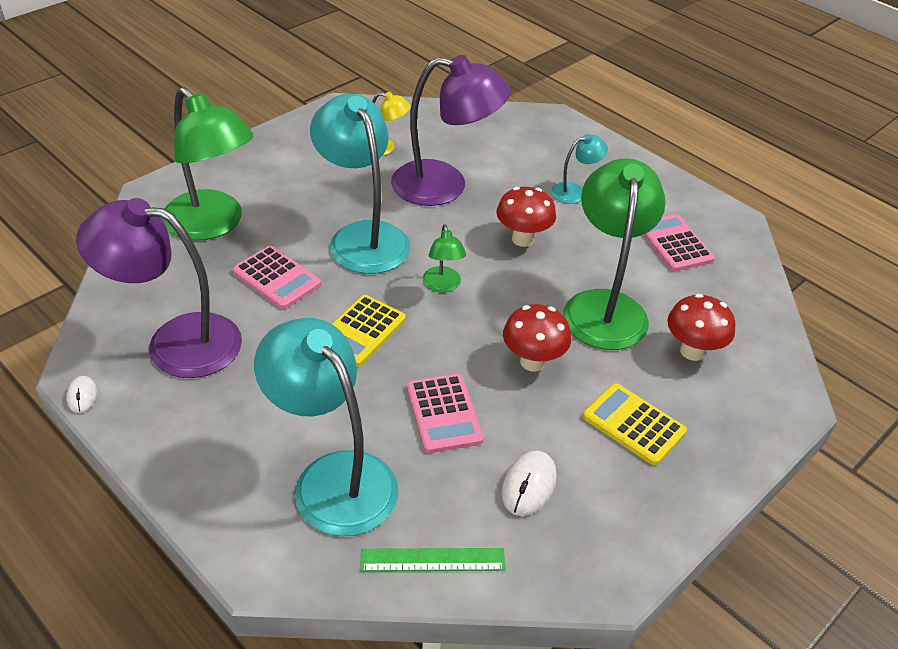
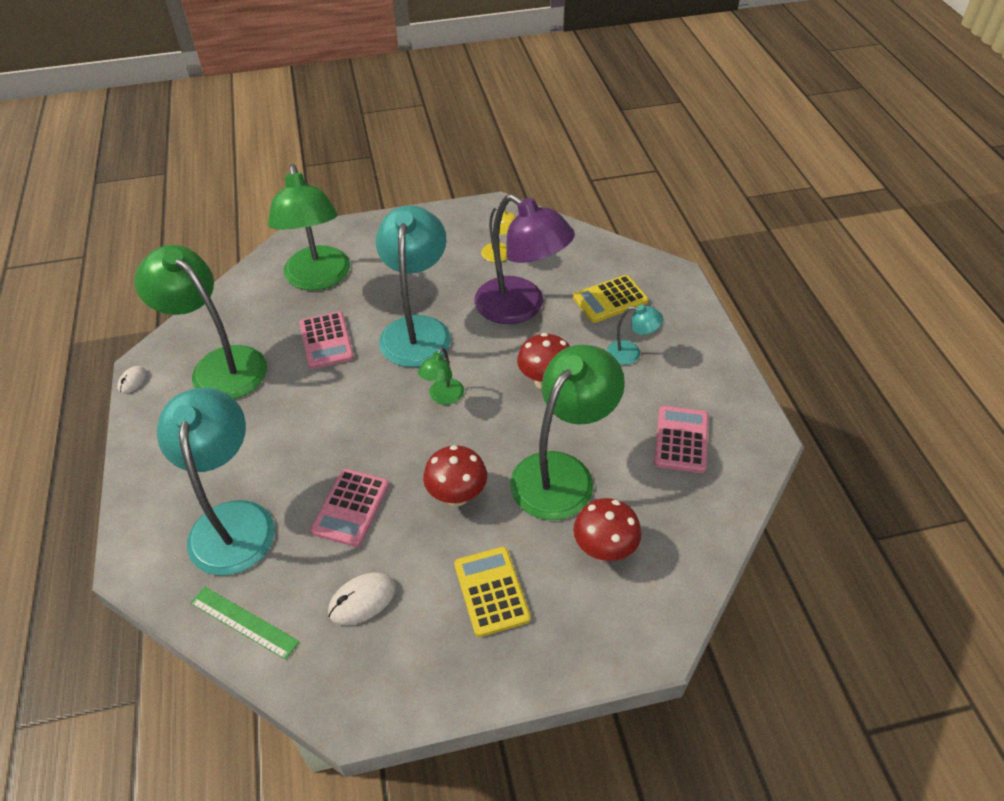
camera: 35 degrees right, 5 degrees up
purple lamp [76,198,242,378] -> green lamp [134,245,267,399]
yellow calculator [332,295,406,367] -> yellow calculator moved to [573,275,648,323]

